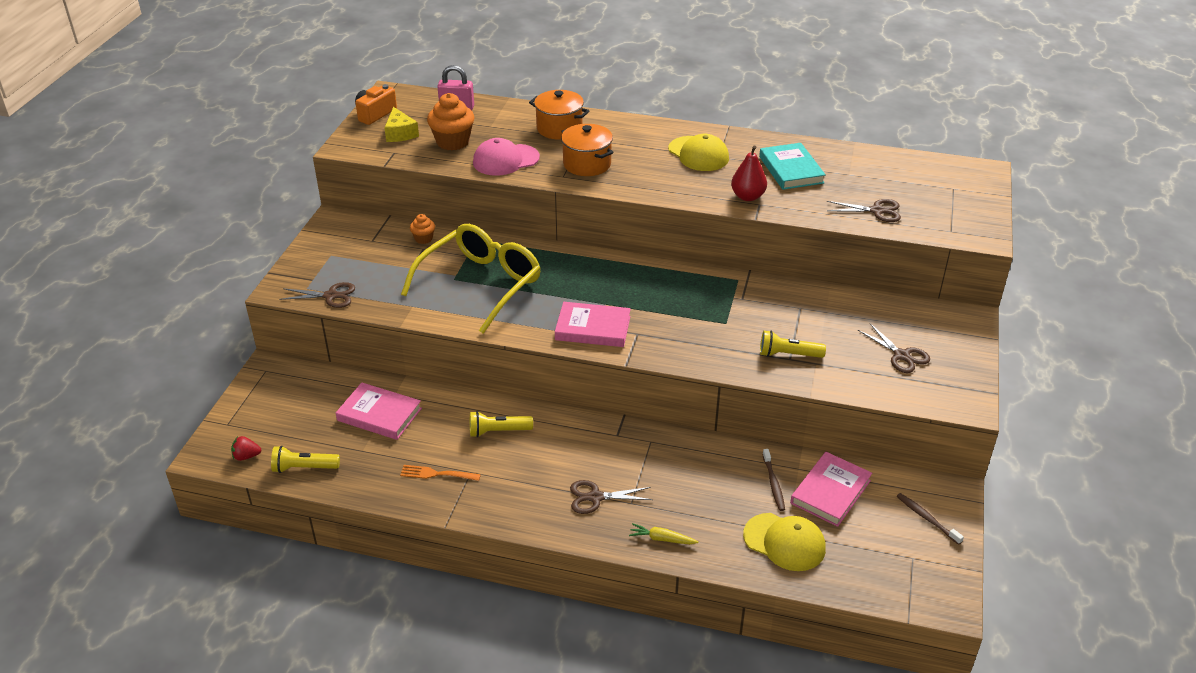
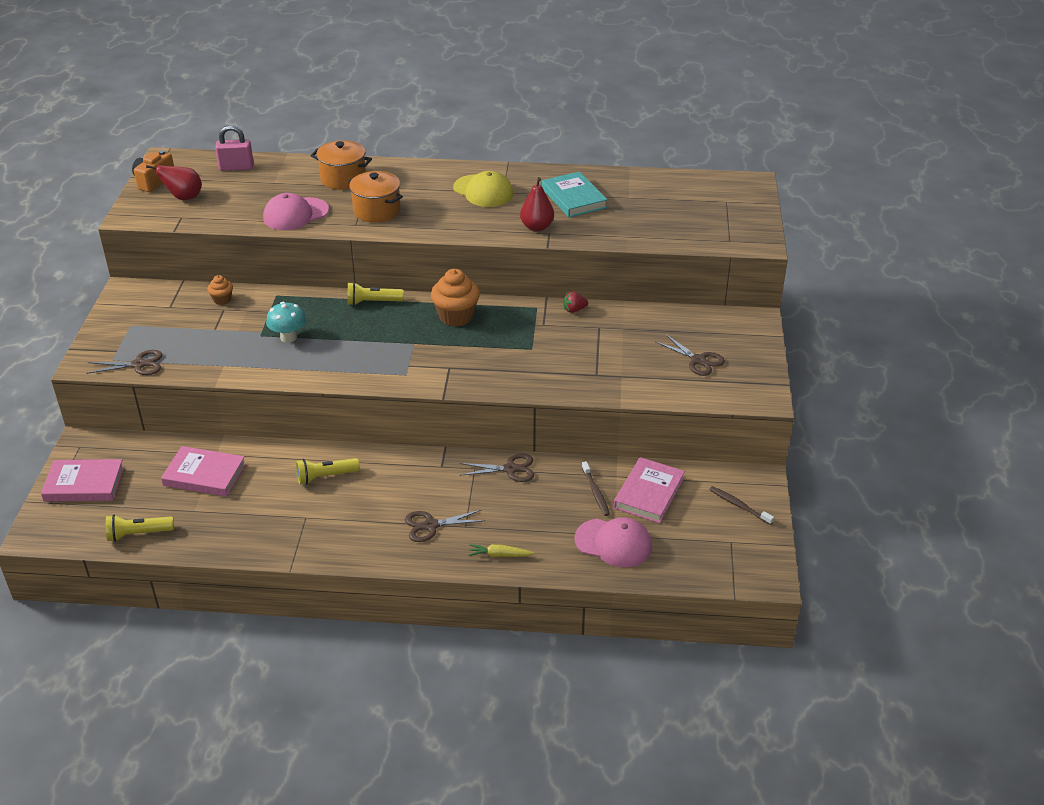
camera: 10 degrees left, 0 degrees up
red strawberry [231,436,261,461] -> red strawberry moved to [563,291,588,313]
yellow cheese [384,107,419,142] -> red pear [146,165,202,200]
orange fork [400,465,481,481] -> none
yellow glasses [401,224,541,334] -> turquoise mushroom [266,302,306,343]
orange cupcake [427,93,475,151] -> orange cupcake moved to [431,269,480,327]
pink book [555,302,631,347] -> pink book moved to [41,459,124,501]
yellow cap [743,513,826,571] -> pink cap [574,517,652,567]
yellow flashlight [760,330,826,358] -> yellow flashlight moved to [347,282,404,306]
brown scissors [827,199,901,222] -> brown scissors moved to [459,454,534,482]

